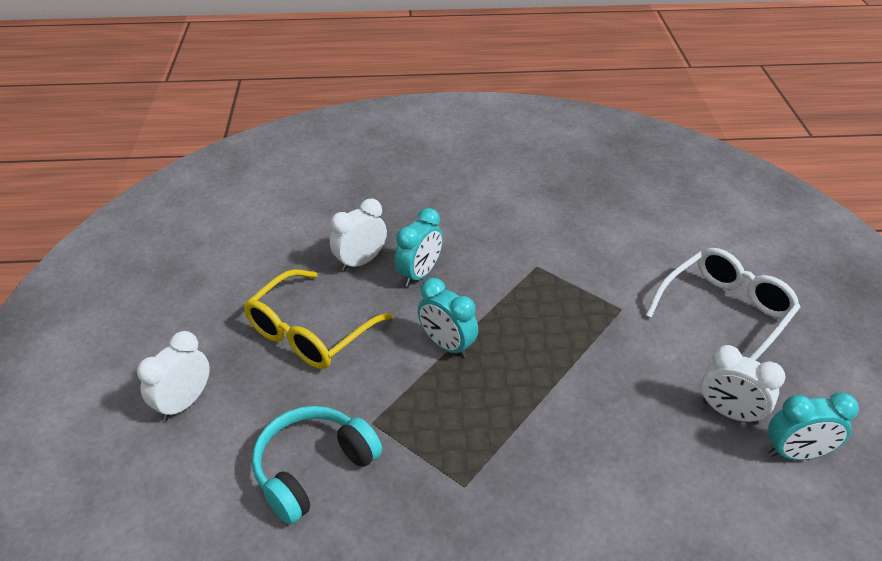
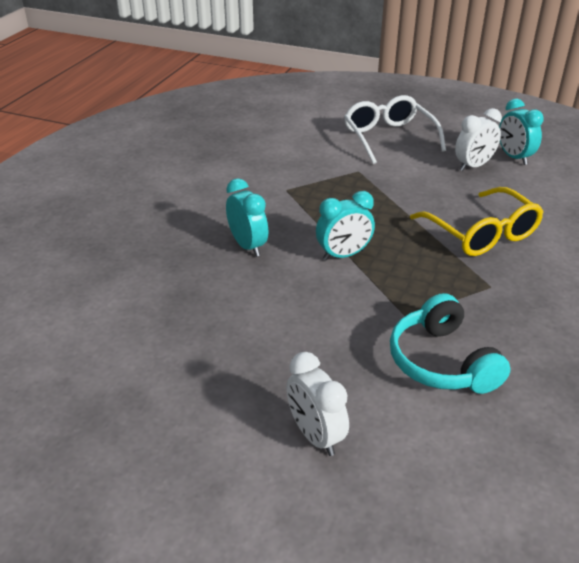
camera: 65 degrees left, 5 degrees down
yellow glasses [244,269,392,369] -> yellow glasses moved to [410,187,543,256]
white clock [330,199,387,271] -> none
turquoise clock [768,393,859,460] -> turquoise clock turned 135 degrees clockwise [499,99,544,165]

